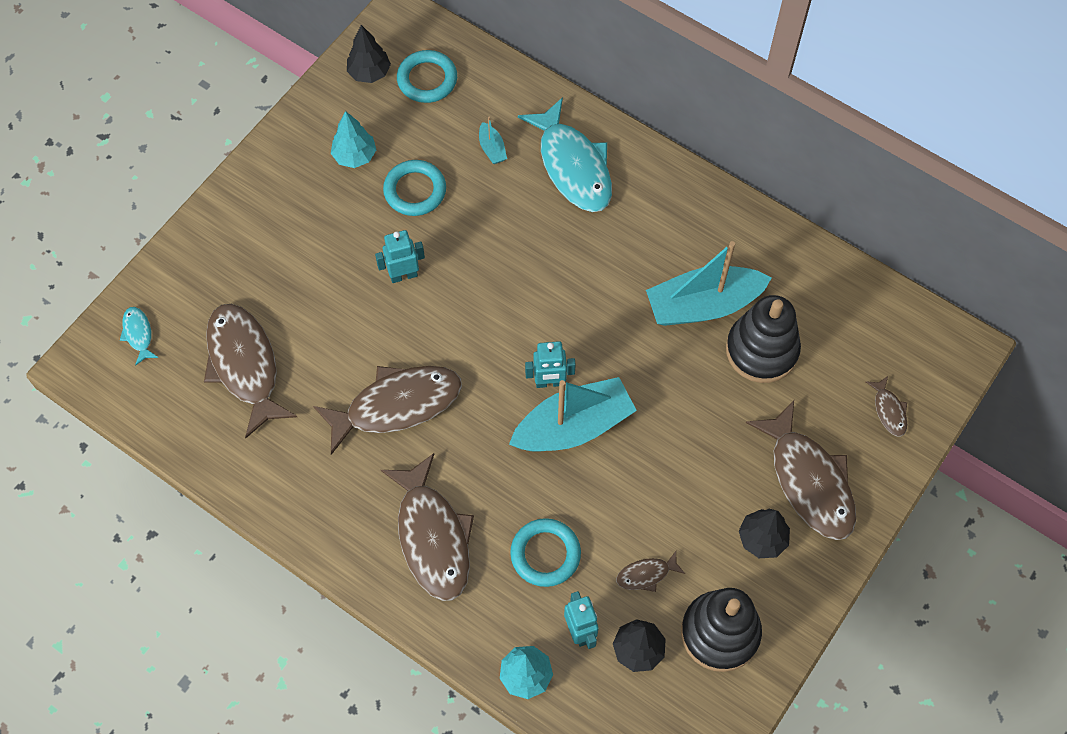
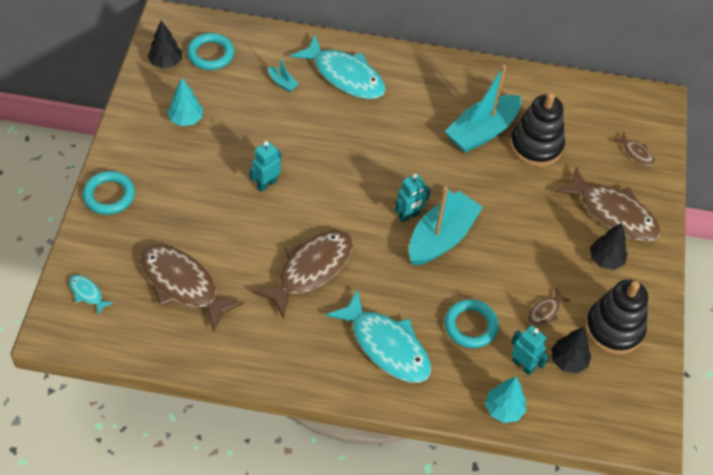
camera: 30 degrees left, 10 degrees down
brown fish [381,453,474,601] -> turquoise fish [326,289,431,383]
turquoise ring [383,160,446,216] -> turquoise ring moved to [83,171,135,215]

